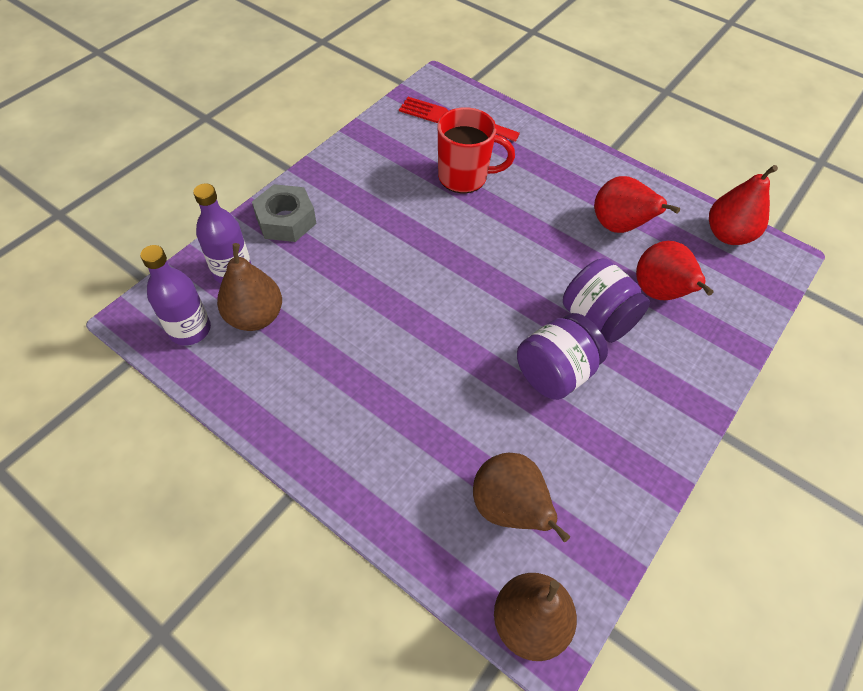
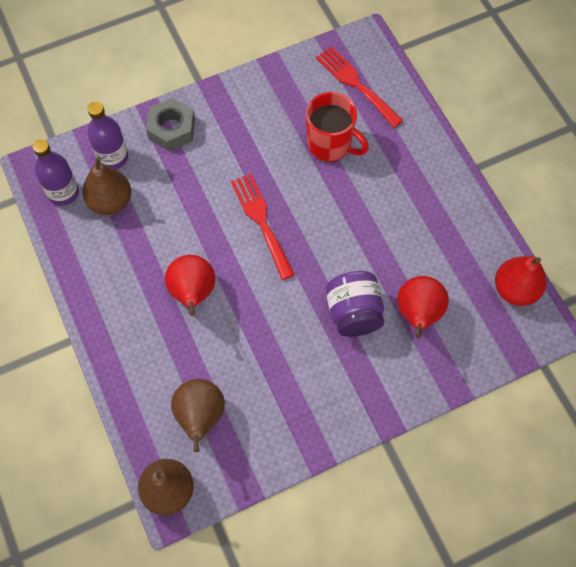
camera: 30 degrees right, 10 degrees up
purple jar [517,313,608,400] -> none
red pear [594,176,680,233] -> red pear moved to [165,255,215,316]
none -> red fork [231,174,295,280]

